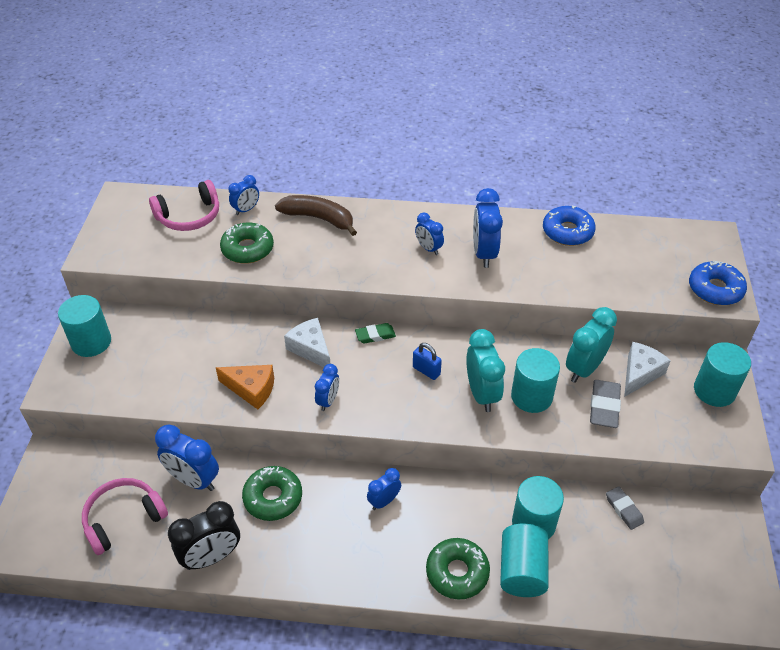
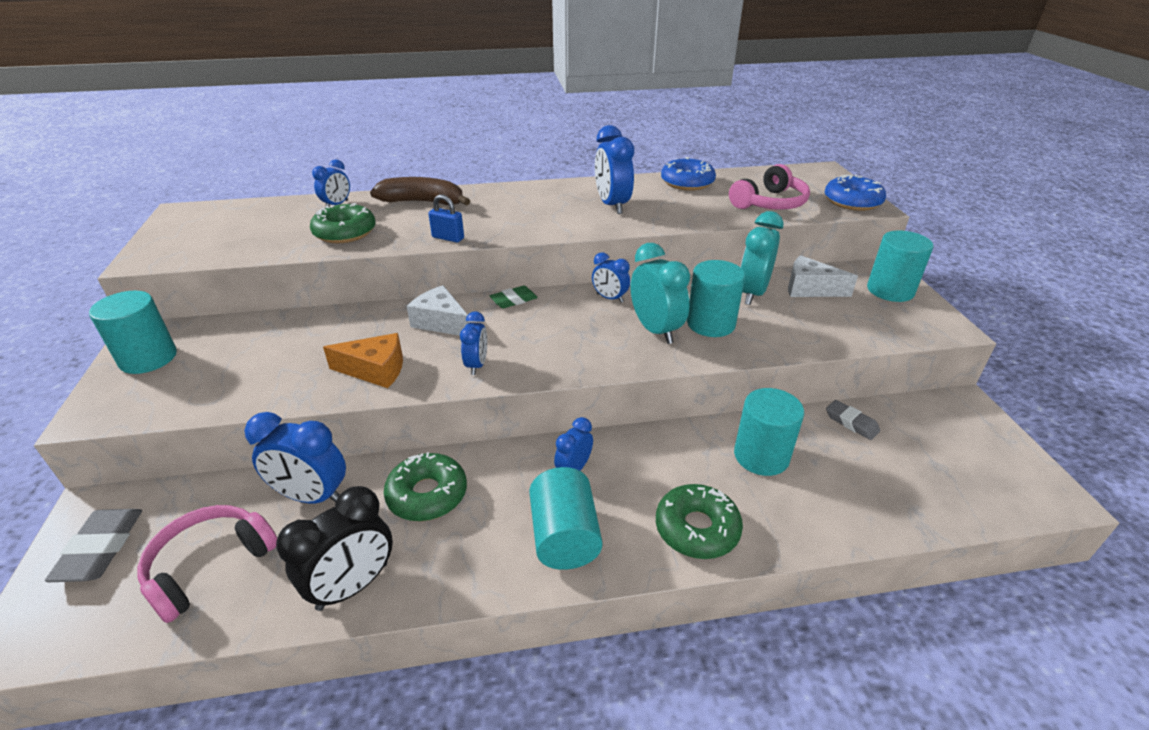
camera: 15 degrees left, 10 degrees down
pink headphones [149,180,219,231] -> pink headphones moved to [729,164,810,210]
blue padlock [413,343,442,380] -> blue padlock moved to [428,194,464,243]
blue clock [415,212,444,255] -> blue clock moved to [592,252,630,303]
turquoise cylinder [500,524,549,597] -> turquoise cylinder moved to [529,467,602,570]
grey eraser [590,380,621,428] -> grey eraser moved to [45,509,142,582]
white cheese [624,342,671,397] -> white cheese turned 90 degrees counterclockwise [788,255,858,297]

